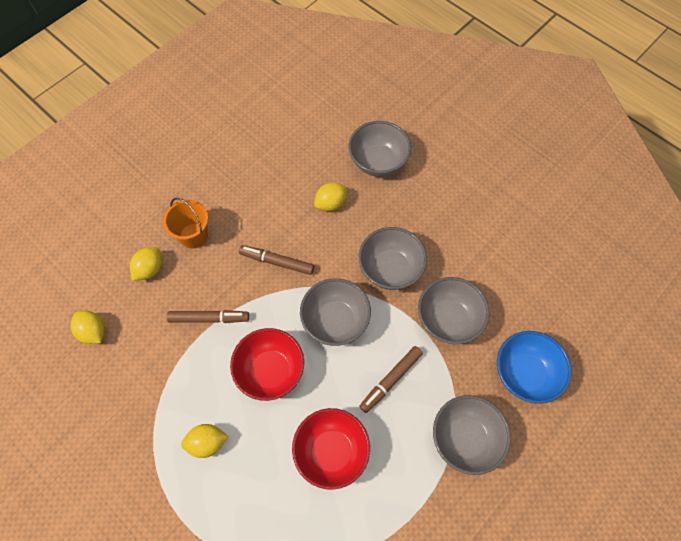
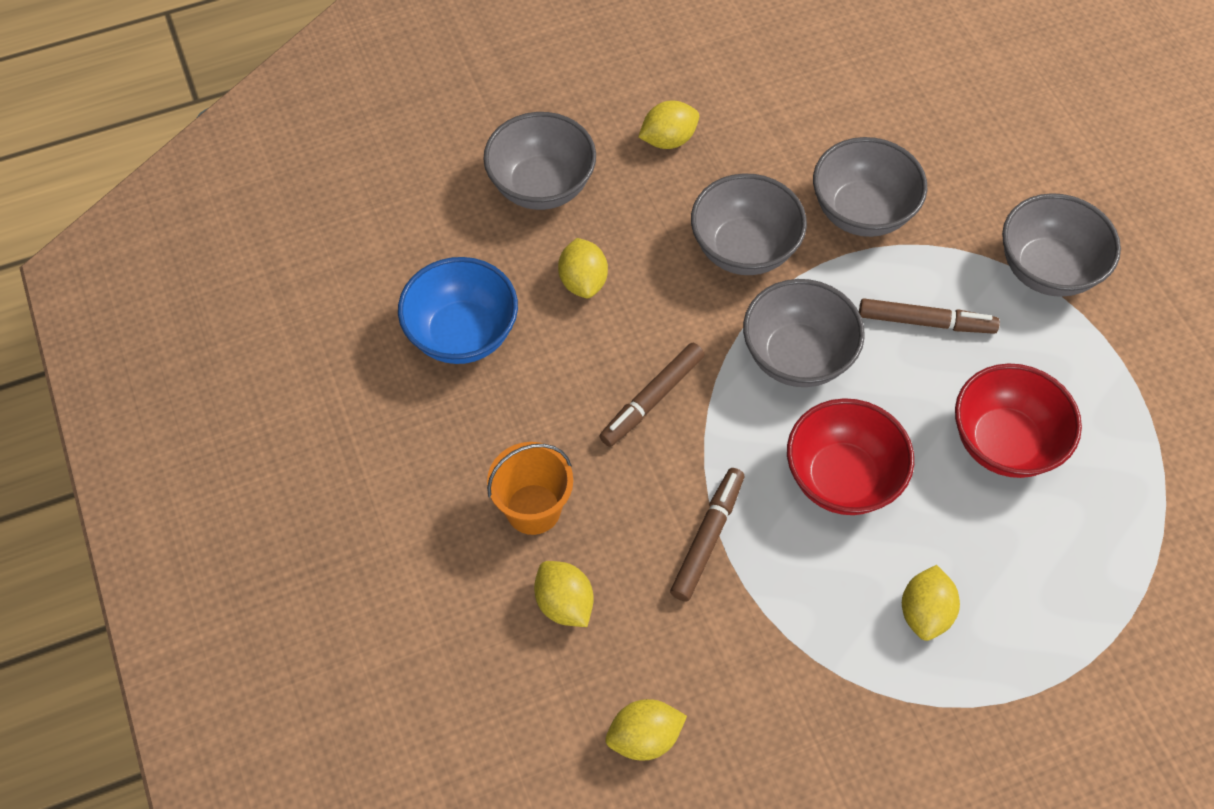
camera: 65 degrees left, 5 degrees down
brown marker [359,346,423,413] -> brown marker turned 60 degrees counterclockwise [859,298,1000,334]
blue bowl [497,331,572,404] -> blue bowl moved to [398,257,518,364]
none -> yellow lemon [638,101,699,149]

